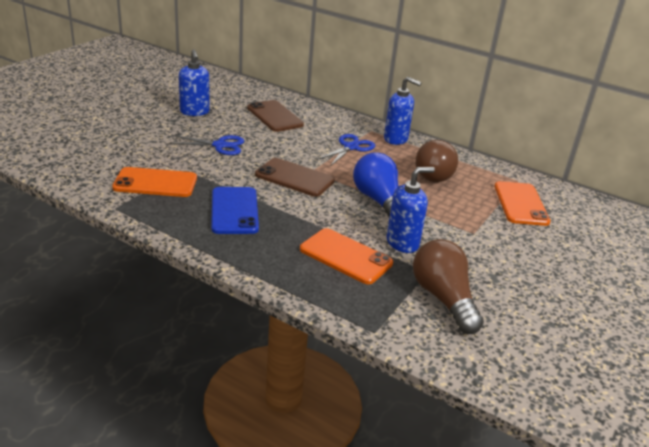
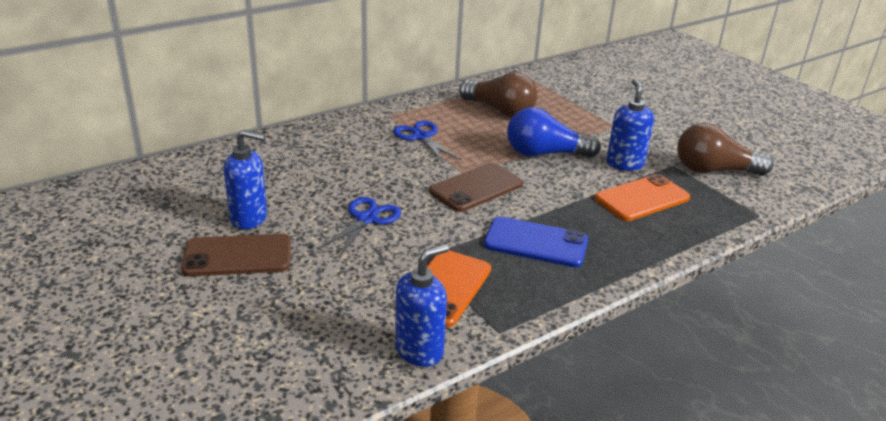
camera: 65 degrees left, 0 degrees up
brown phone [247,100,304,132] -> brown phone moved to [181,234,291,276]
blue soap dispenser [384,77,421,145] -> blue soap dispenser moved to [395,244,449,367]
orange phone [494,181,551,226] -> none

